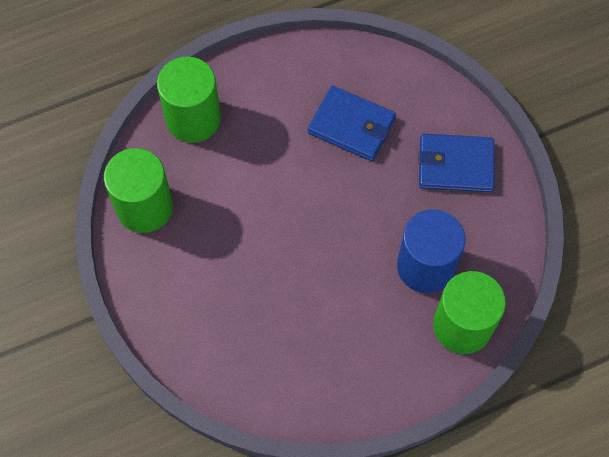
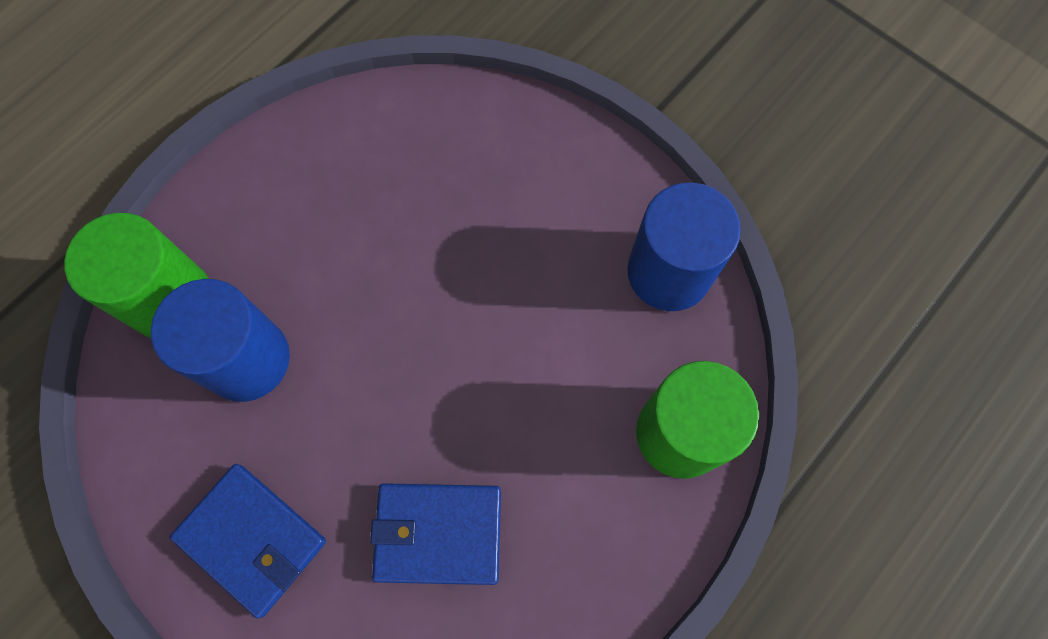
camera: 155 degrees right, 5 degrees up
green cylinder [104,148,173,233] -> blue cylinder [627,182,741,311]
blue wallet [418,134,494,192] -> blue wallet turned 60 degrees clockwise [170,464,326,618]

